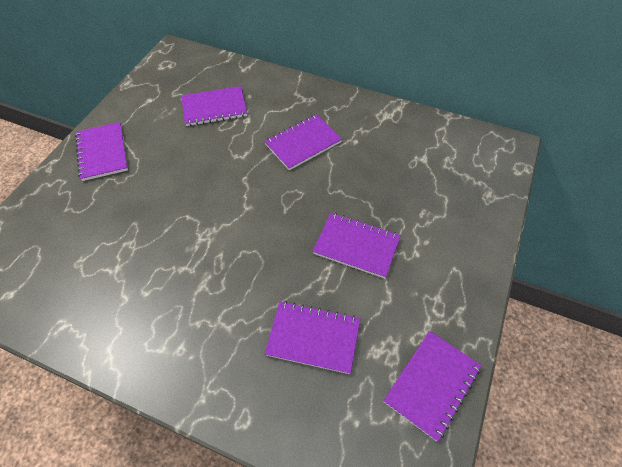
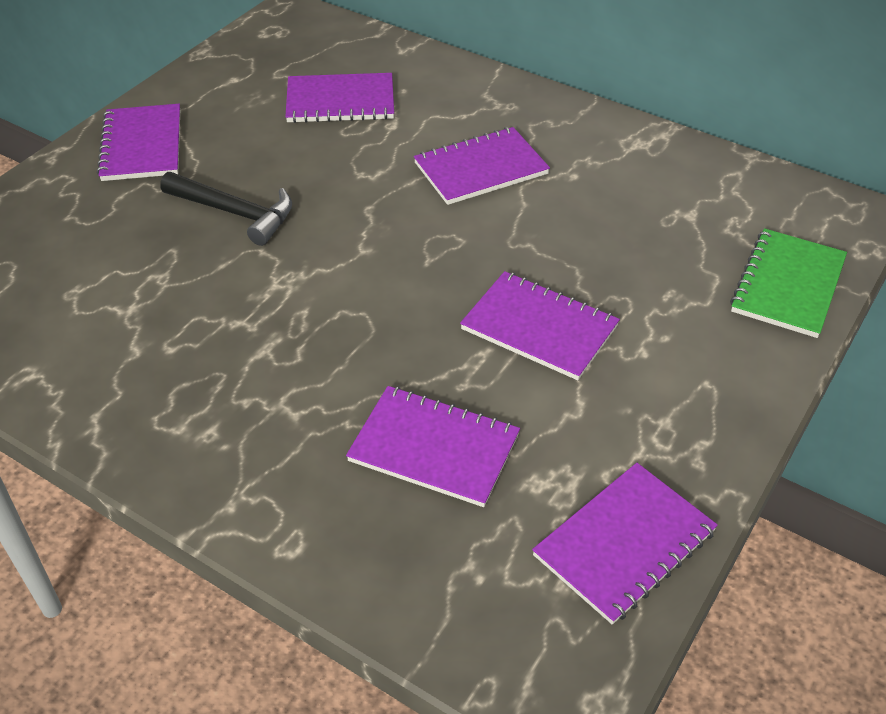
camera: 10 degrees right, 10 degrees down
none -> black hammer [160,172,292,246]
none -> green notebook [730,228,847,338]

